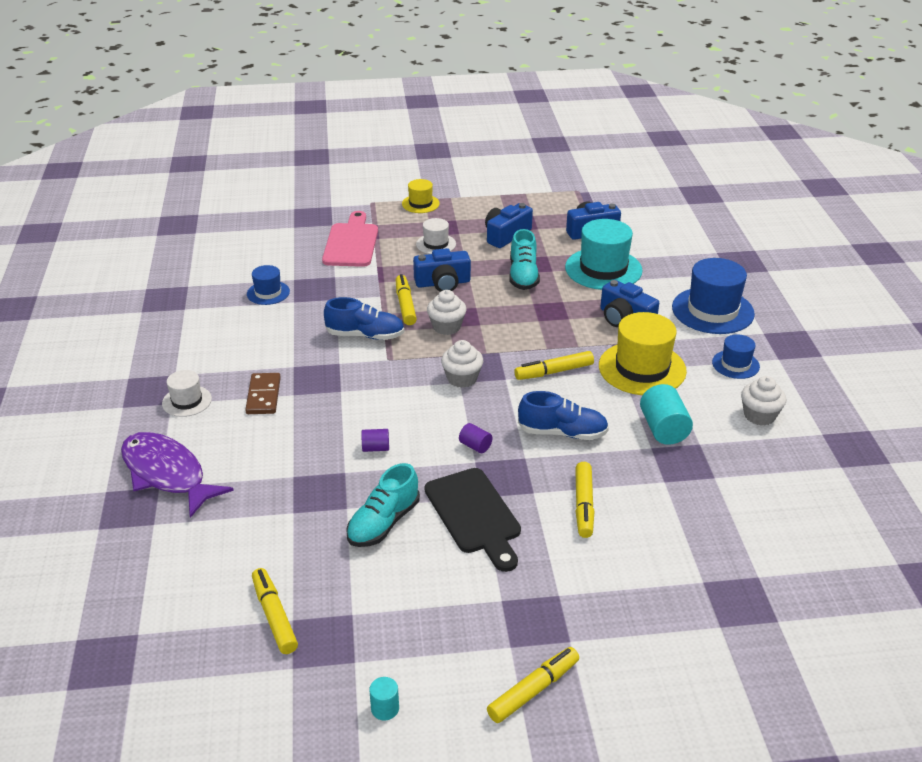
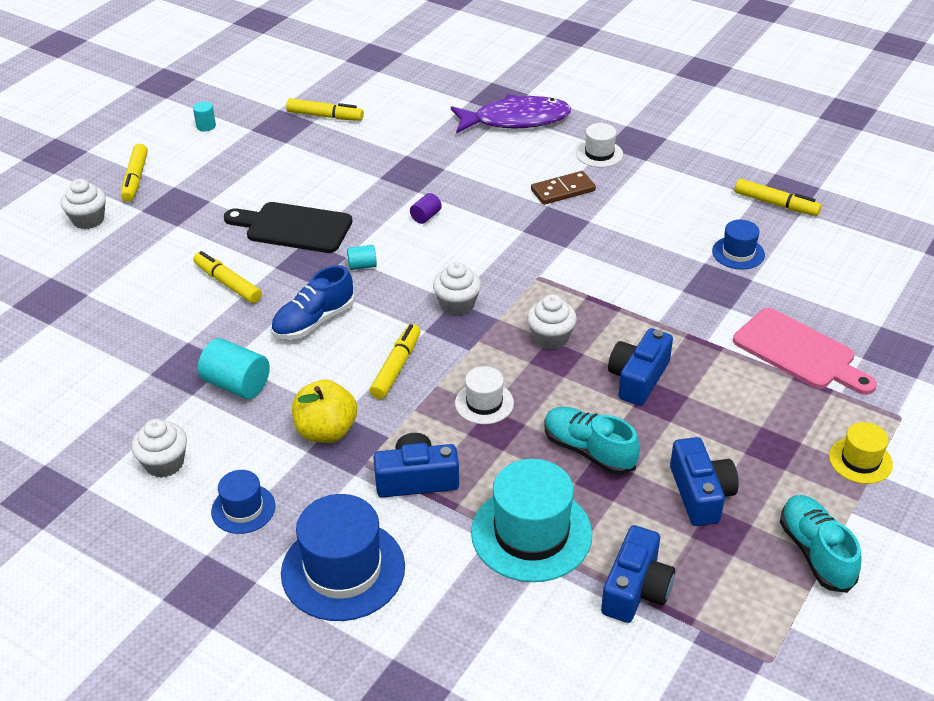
camera: 130 degrees right, 5 degrees up
brown domino [245,373,281,414] -> brown domino turned 60 degrees counterclockwise [531,171,596,205]
blue shoe [324,297,404,340] -> none
turquoise shoe [346,463,420,547] -> turquoise shoe moved to [780,495,862,593]
yellow marker [396,274,417,325] -> yellow marker moved to [734,179,821,216]
white hat [416,218,456,254] -> white hat moved to [455,366,514,424]
purple cylinder [459,423,492,453] -> turquoise cylinder [347,245,377,270]
yellow hat [599,312,687,395] -> yellow apple [292,380,357,443]
none -> white cupcake [61,179,106,229]

